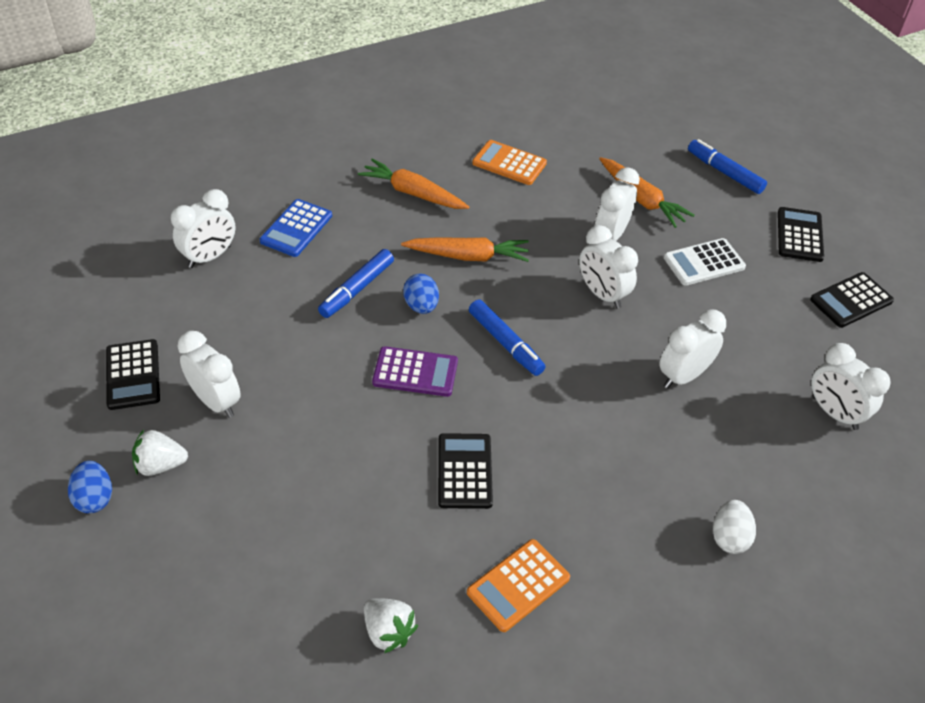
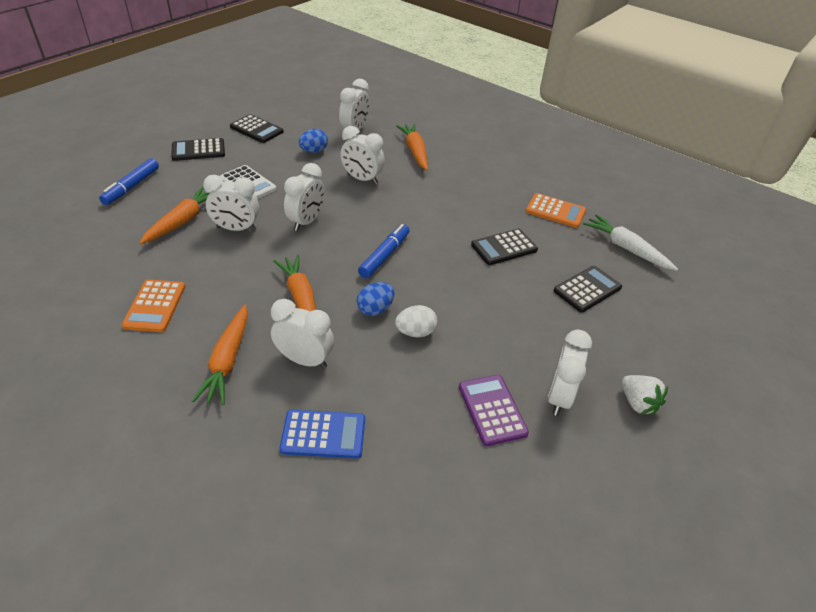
camera: 115 degrees left, 5 degrees down
blue egg [68,461,112,513] -> blue egg moved to [299,129,328,153]
black calculator [106,339,160,410] -> black calculator moved to [554,266,622,313]
white clock [171,189,235,268] -> white clock moved to [271,299,334,369]
blue marker [318,249,394,318] -> none
white strawberry [364,598,418,653] -> white carrot [583,214,678,271]
purple calculator [372,346,458,397] -> purple calculator moved to [459,375,529,446]
white egg [713,500,756,554] -> white egg moved to [395,305,437,337]
none -> orange carrot [396,124,428,170]

